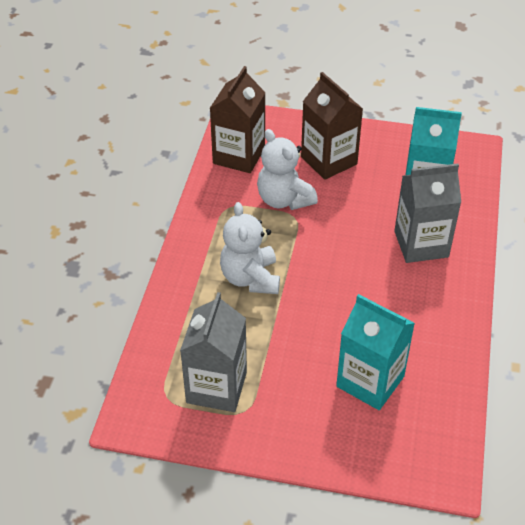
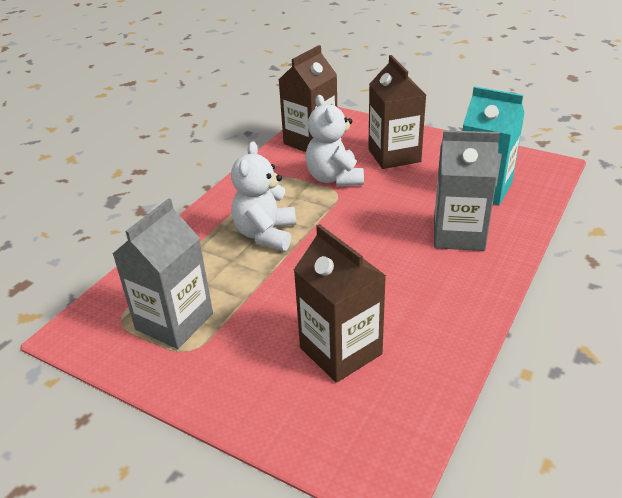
camera: 20 degrees right, 10 degrees down
turquoise carton [336,294,415,410] -> brown carton [294,224,386,383]

